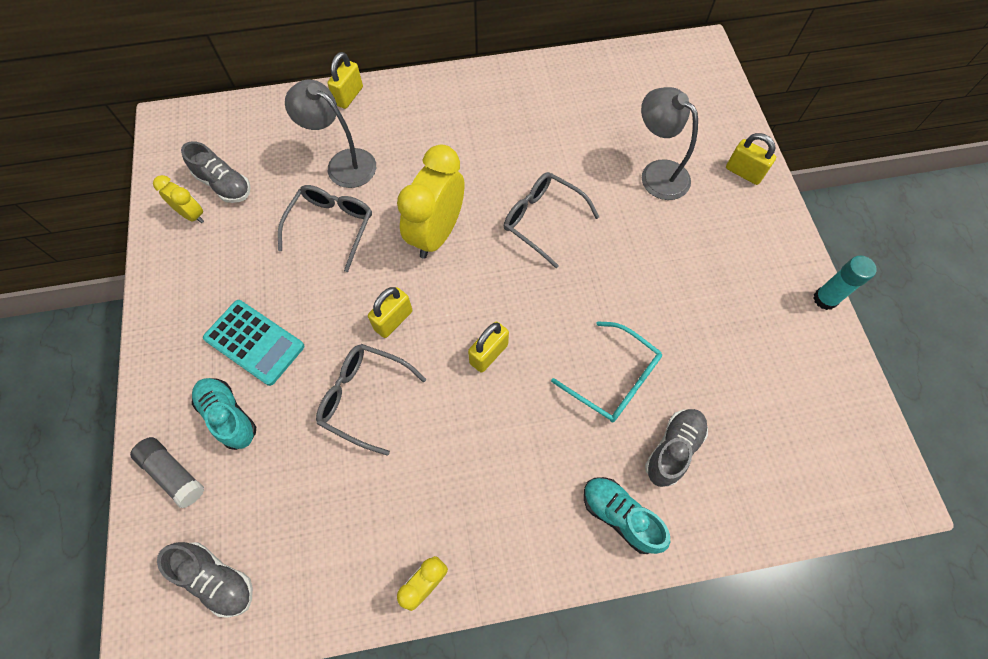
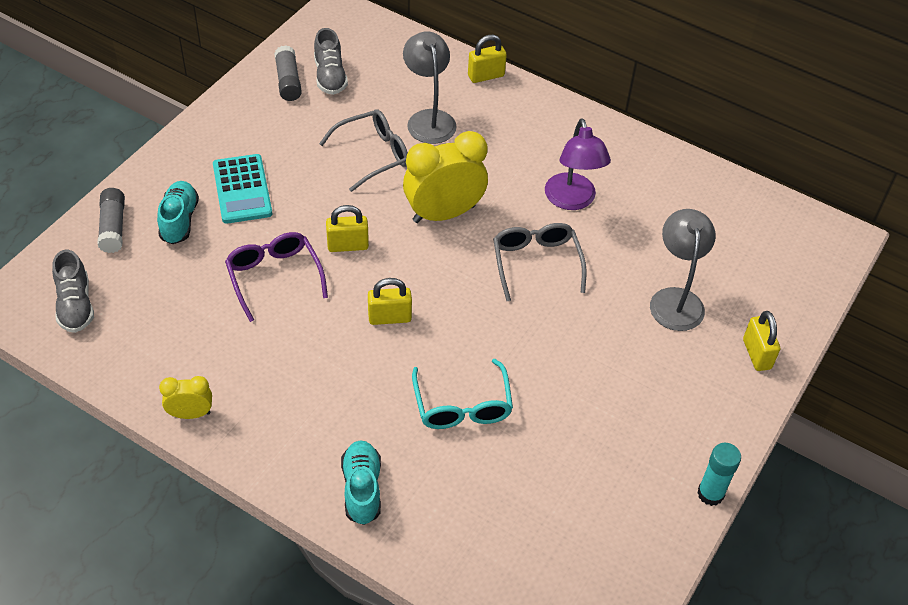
camera: 40 degrees right, 15 degrees down
yellow clock [153,175,204,223] -> grey glue stick [274,45,302,101]
grey glasses [316,344,426,456] -> purple glasses [225,232,328,322]
grey shoe [645,409,708,487] -> none
none -> purple lamp [545,118,611,210]

